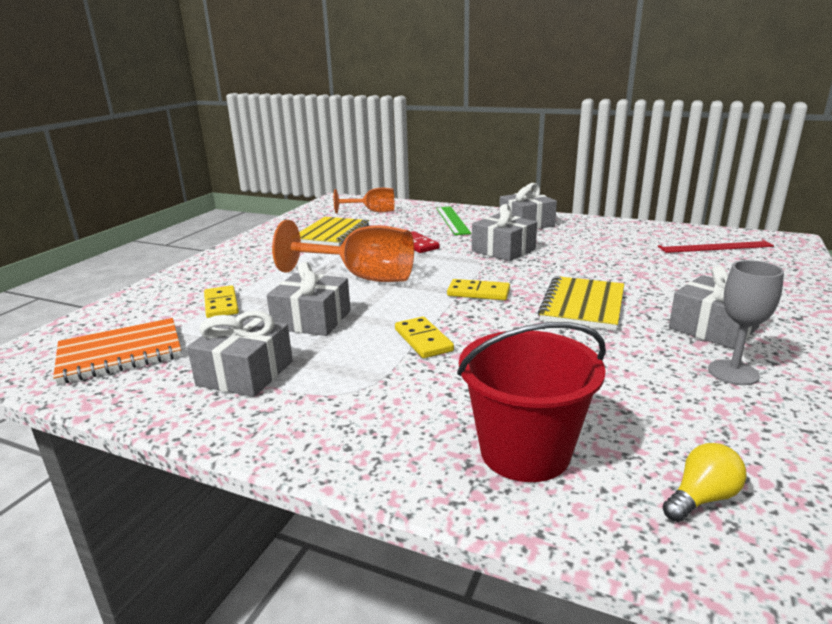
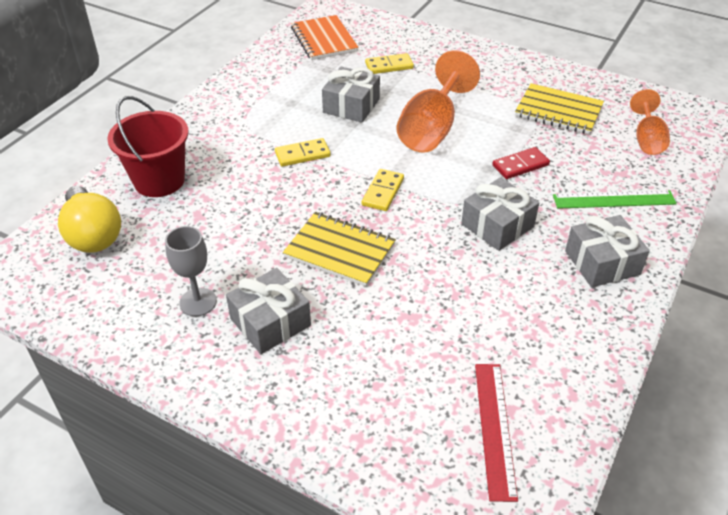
camera: 95 degrees right, 20 degrees up
grey gift [187,311,293,397] -> none
yellow light bulb [663,443,747,522] -> yellow light bulb [58,186,121,253], size x1.93

